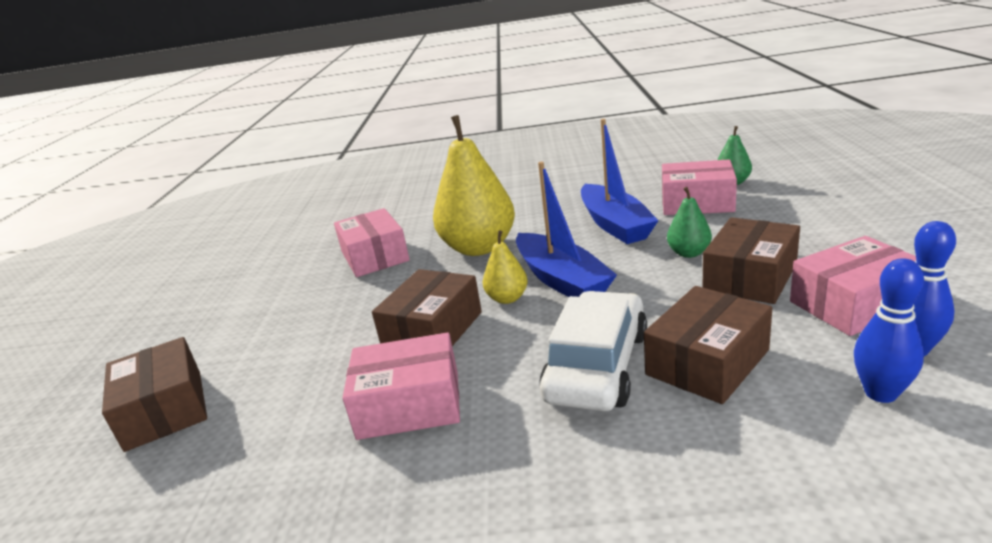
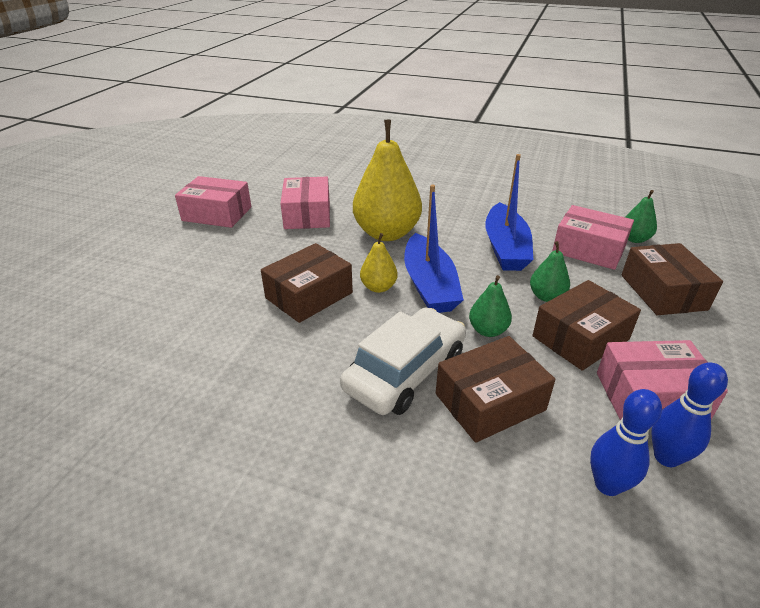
camera: 15 degrees right, 10 degrees up
brown box [102,337,207,452] -> brown box moved to [621,243,723,315]
pink box [342,332,460,440] -> pink box moved to [175,176,251,228]
none -> green pear [469,275,512,337]

